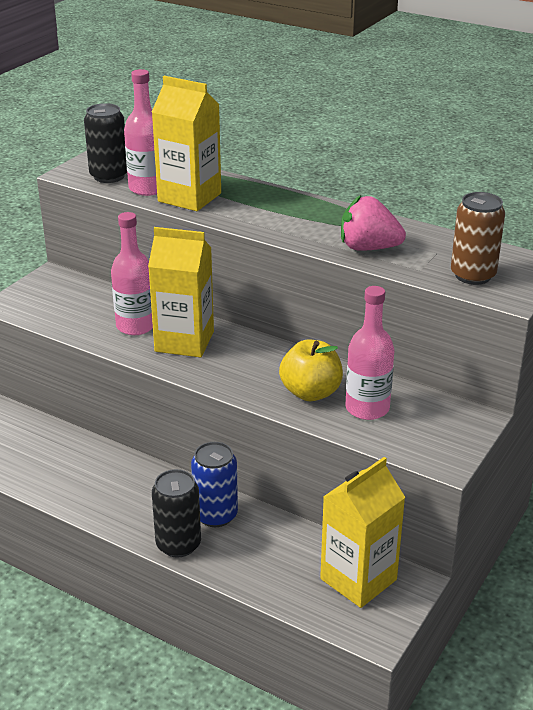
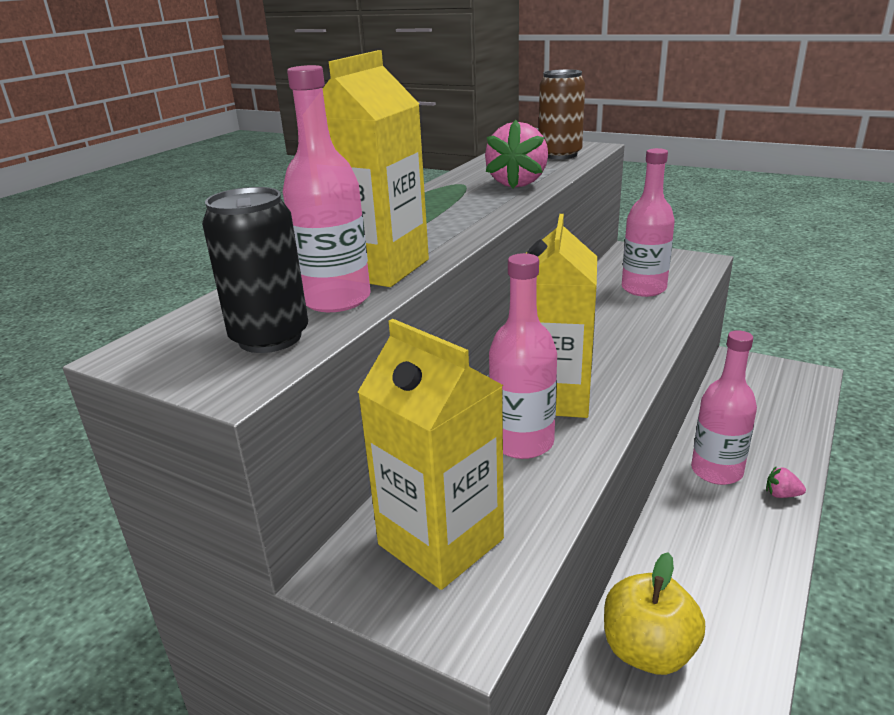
camera: 90 degrees left, 5 degrees down
black can [152,469,201,558] -> pink strawberry [766,467,806,498]
blue can [191,442,238,527] -> pink bottle [691,330,757,485]
yellow apple [279,340,343,401] -> yellow apple moved to [604,553,705,675]
yellow carton [320,457,406,608] -> yellow carton moved to [358,319,504,590]

